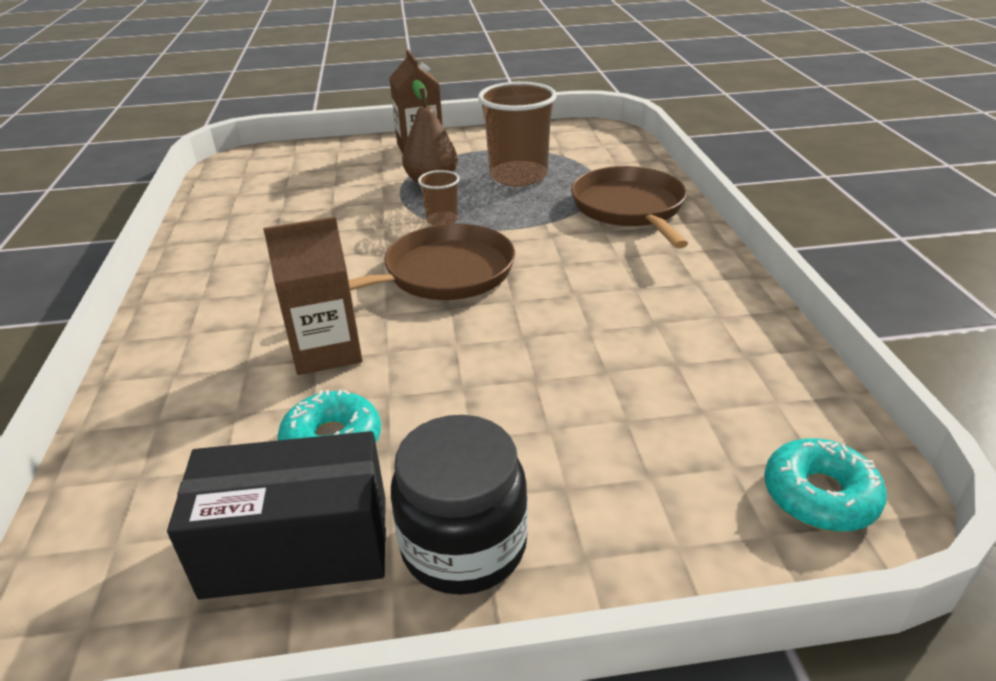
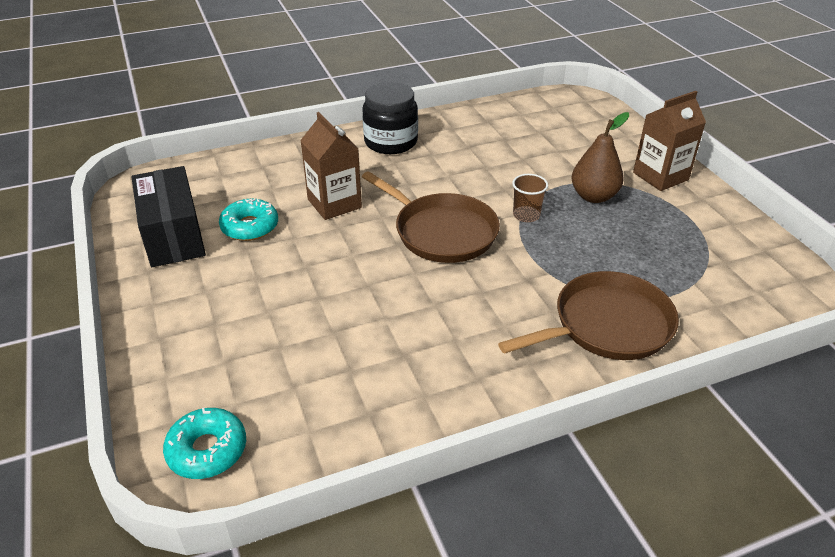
camera: 75 degrees right, 5 degrees up
black jar [391,415,528,595] -> black jar moved to [362,82,418,154]
brown cup [478,82,557,186] -> none

